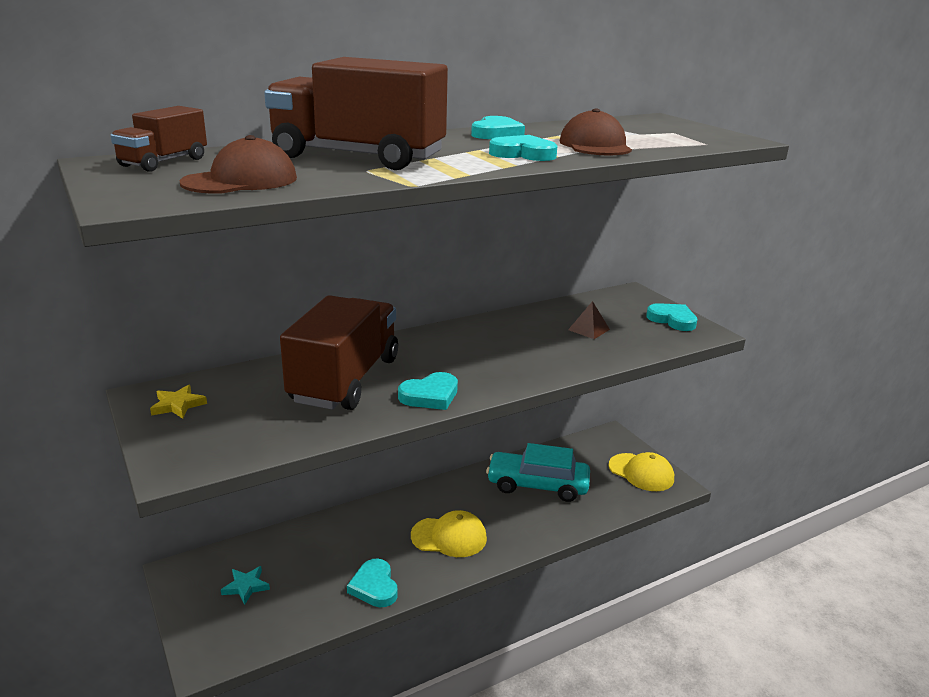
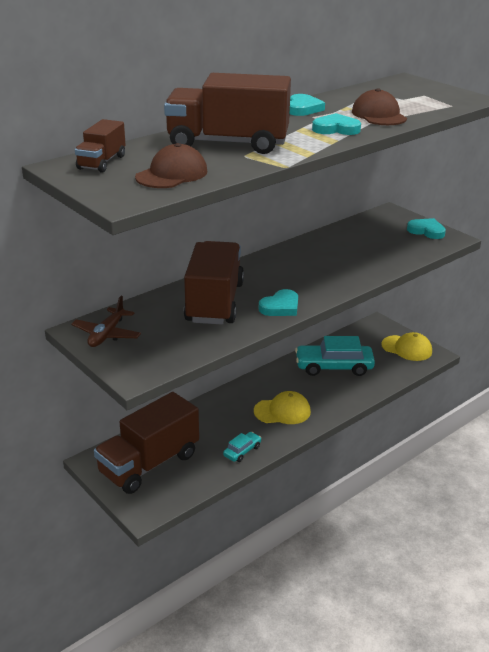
camera: 10 degrees left, 5 degrees up
yellow star [150,385,207,419] -> brown plane [71,296,141,347]
turquoise star [221,566,270,605] -> brown truck [94,392,199,494]
turquoise heart [347,558,398,607] -> turquoise car [223,432,261,462]
brown pyramid [568,301,610,339] -> none

